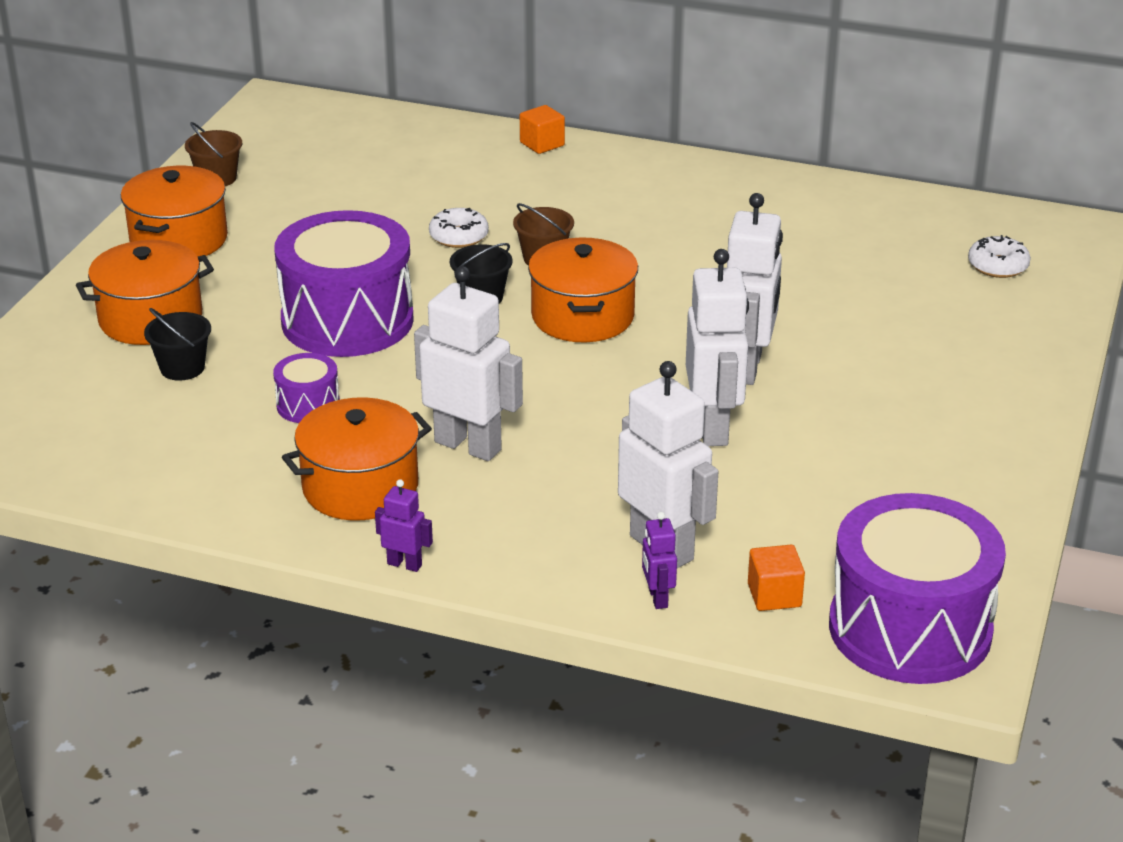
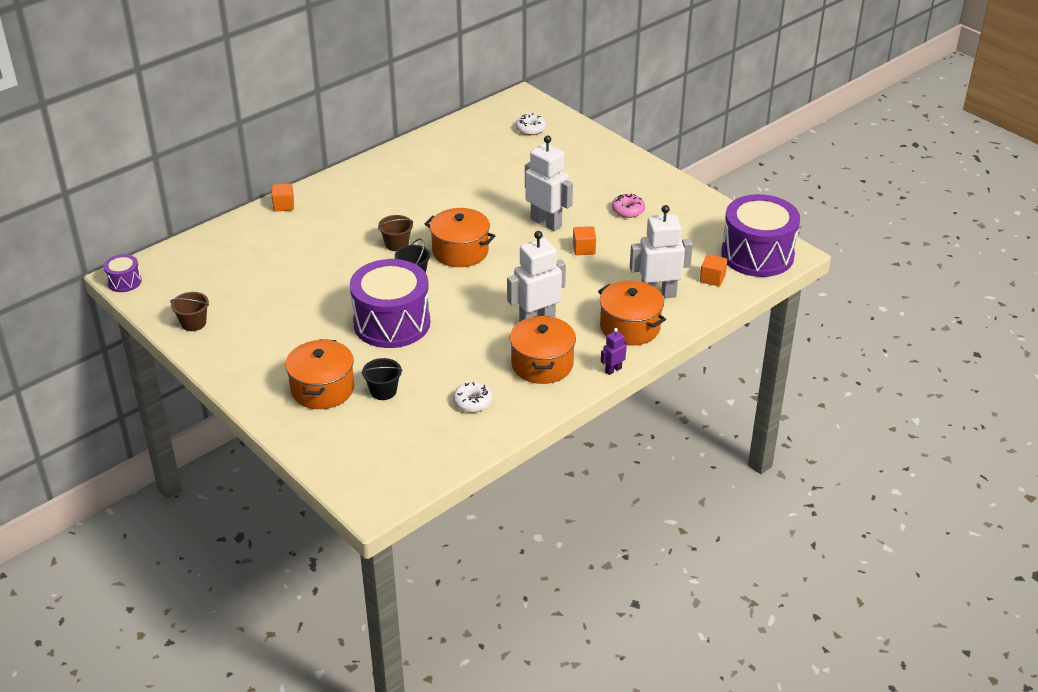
camera: 60 degrees left, 5 degrees up
orange pot [121,166,228,257] -> orange pot moved to [598,280,666,346]
purple drum [273,353,340,423] -> purple drum moved to [103,254,142,292]
white donut [429,208,489,248] -> white donut moved to [453,382,493,413]
purple robot [642,512,677,609] -> none
white robot [686,249,749,446] -> orange cube [573,226,596,255]
none -> pink donut [612,193,645,218]

